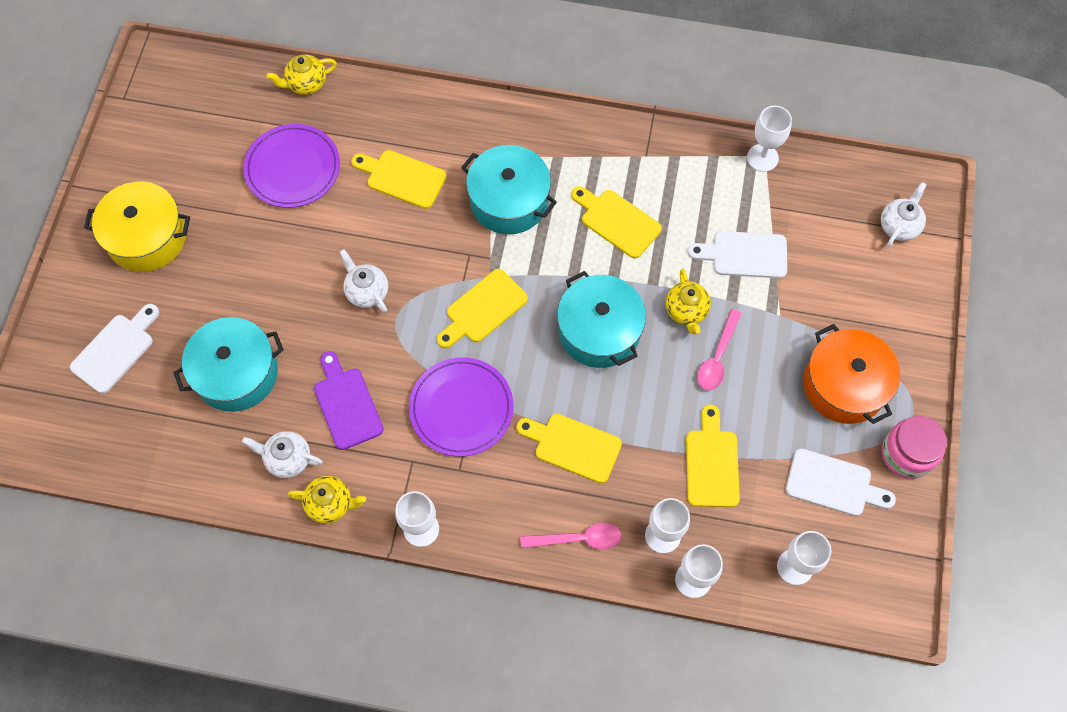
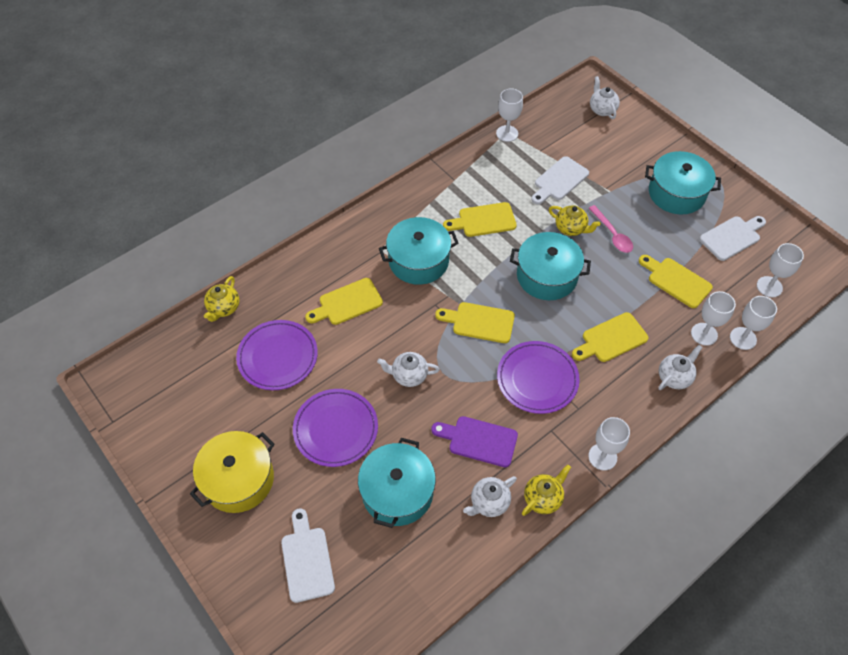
camera: 50 degrees left, 10 degrees down
yellow cutting board [437,269,528,348] -> yellow cutting board turned 105 degrees clockwise [435,302,515,343]
pink spoon [520,523,622,549] -> white teapot [658,345,703,390]
orange pot [803,324,900,424] -> turquoise pot [645,151,721,214]
pink jar [882,416,947,479] -> none
none -> purple plate [293,389,378,467]

